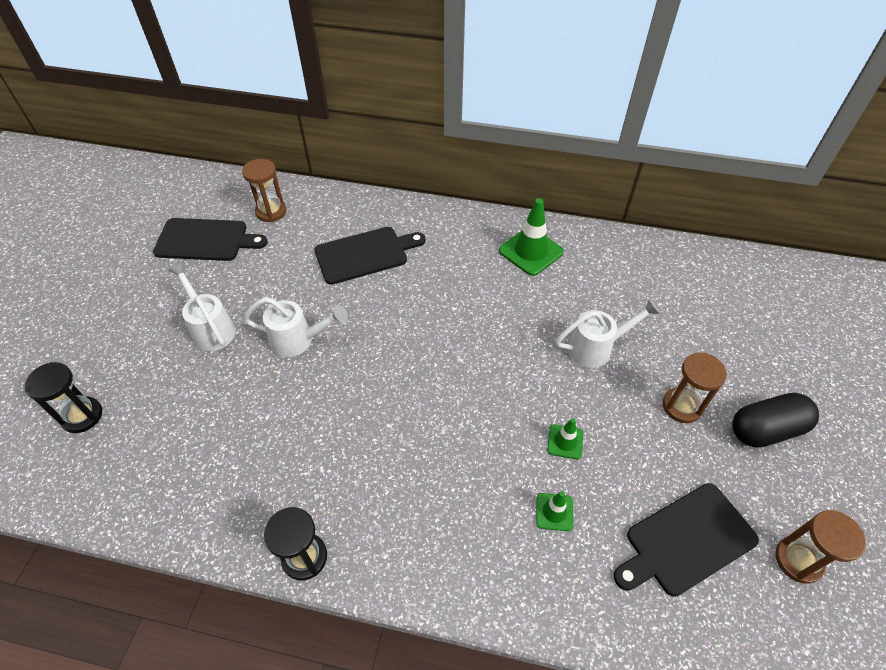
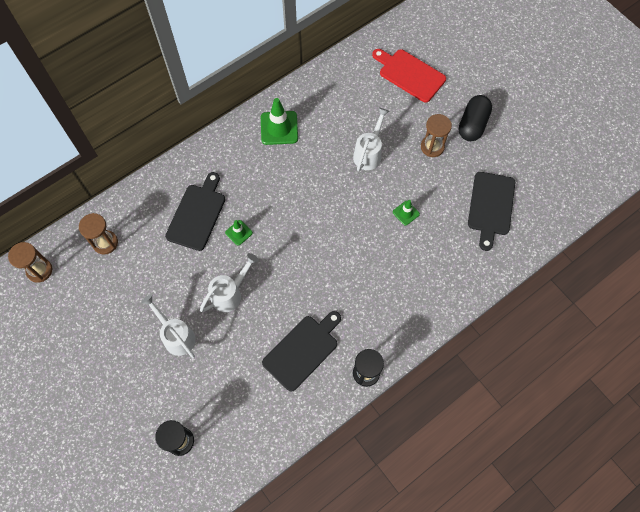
camera: 50 degrees left, 15 degrees up
black cutting board [153,218,268,261] -> black cutting board moved to [262,311,341,392]
white watering can [168,263,236,351] -> white watering can turned 45 degrees clockwise [141,294,196,358]
green traffic cone [536,491,573,531] -> green traffic cone moved to [225,220,253,246]
brown hourglass [776,510,866,584] -> brown hourglass moved to [8,242,52,283]
none -> red cutting board [372,49,446,103]

